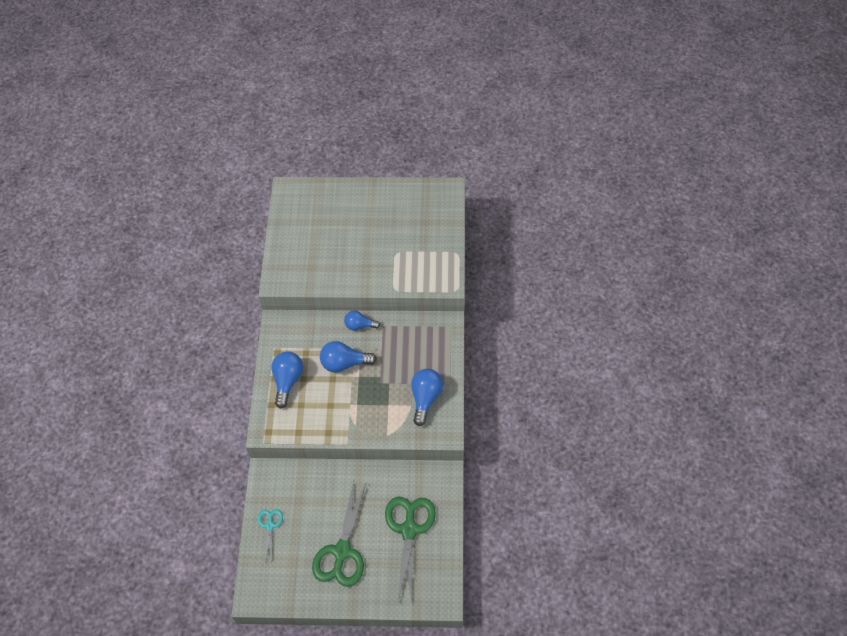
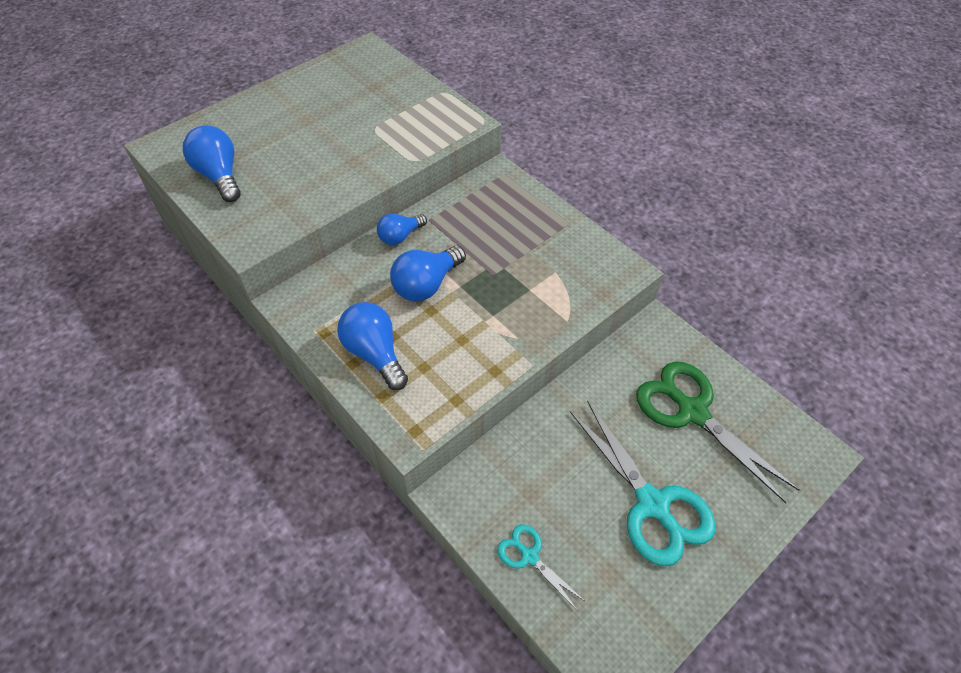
camera: 45 degrees left, 5 degrees down
green scissors [312,482,366,587] -> turquoise scissors [570,400,716,567]
blue light bulb [411,369,443,426] -> blue light bulb moved to [183,125,241,202]

